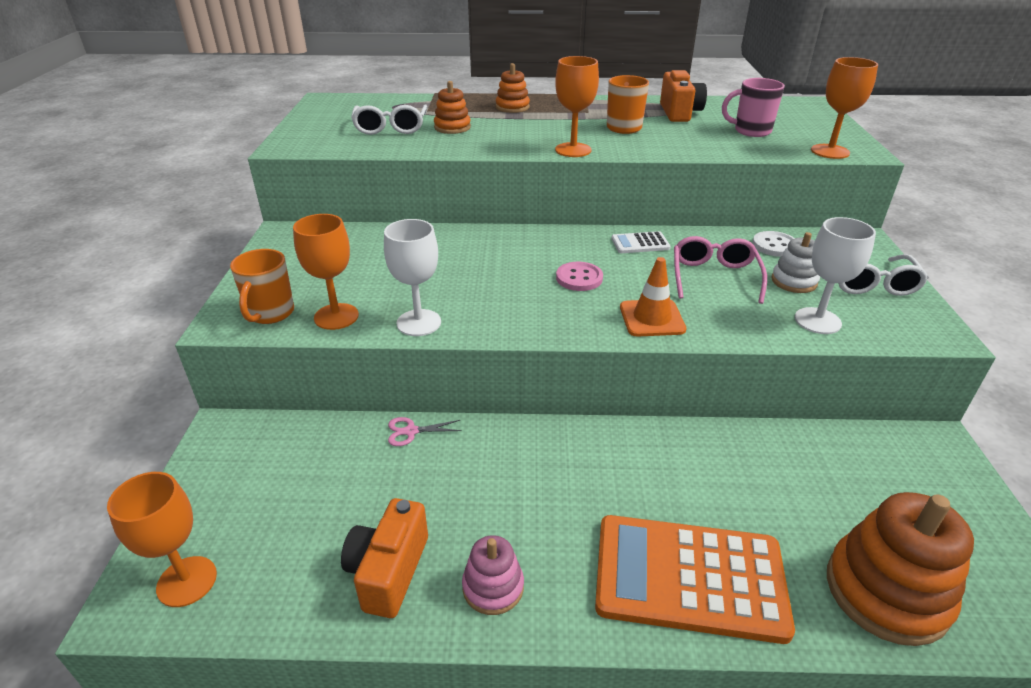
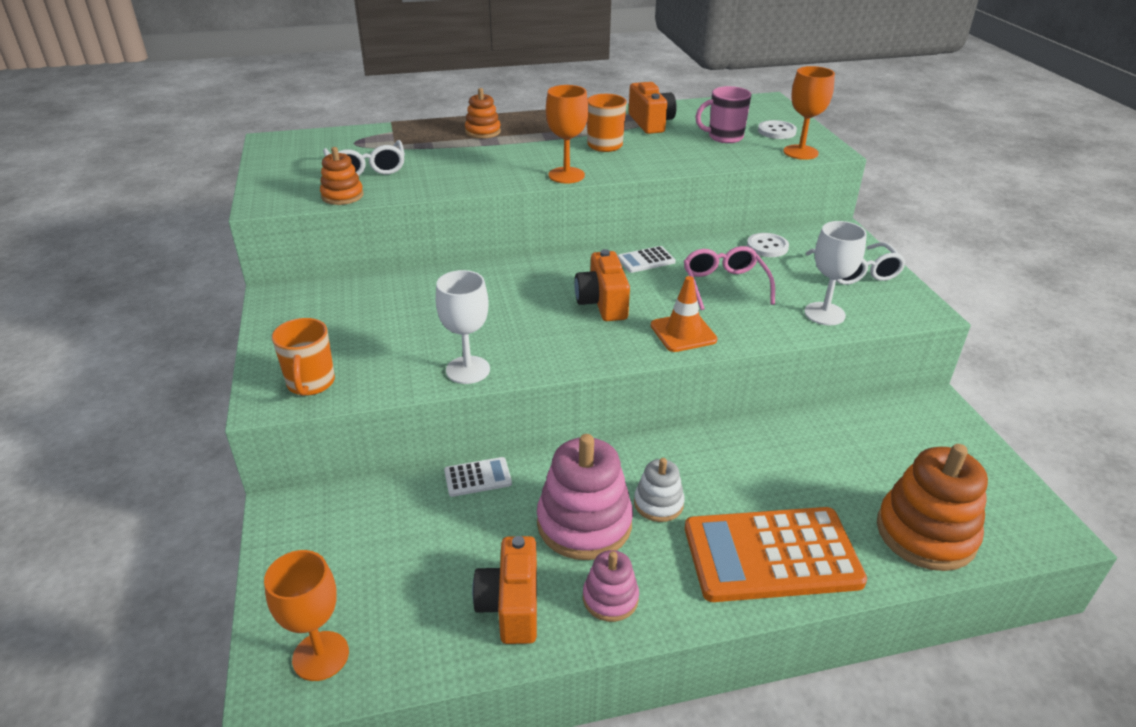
camera: 15 degrees left, 0 degrees up
orange goblet [293,214,359,330] -> none
pink scissors [388,417,462,446] -> white calculator [444,457,512,497]
orange stacking toy [434,81,471,134] -> orange stacking toy moved to [320,147,363,205]
pink button [556,262,603,291] -> orange camera [575,249,630,321]
white stacking toy [771,232,820,293] -> white stacking toy moved to [634,458,685,522]
none -> pink stacking toy [537,434,633,560]
none -> white button [758,120,797,139]

